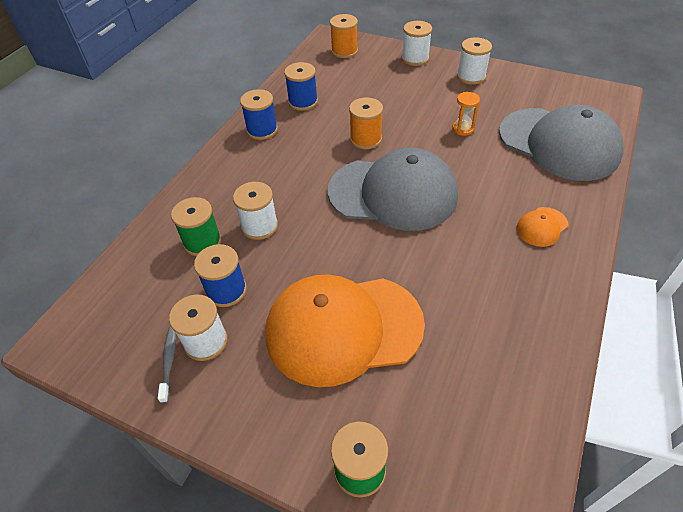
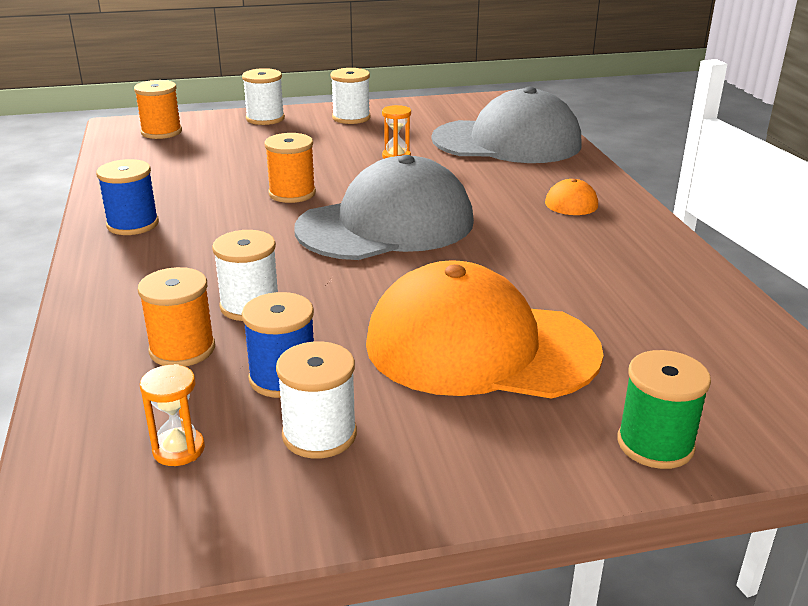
camera: 40 degrees left, 20 degrees down
grey toothbrush [158,327,176,403] -> none
green spool [171,197,221,256] -> orange spool [138,267,215,367]
orange cap [265,274,425,387] -> orange cap turned 60 degrees clockwise [366,260,604,399]
blue spool [284,62,318,111] -> none
none -> orange hourglass [140,364,205,466]

